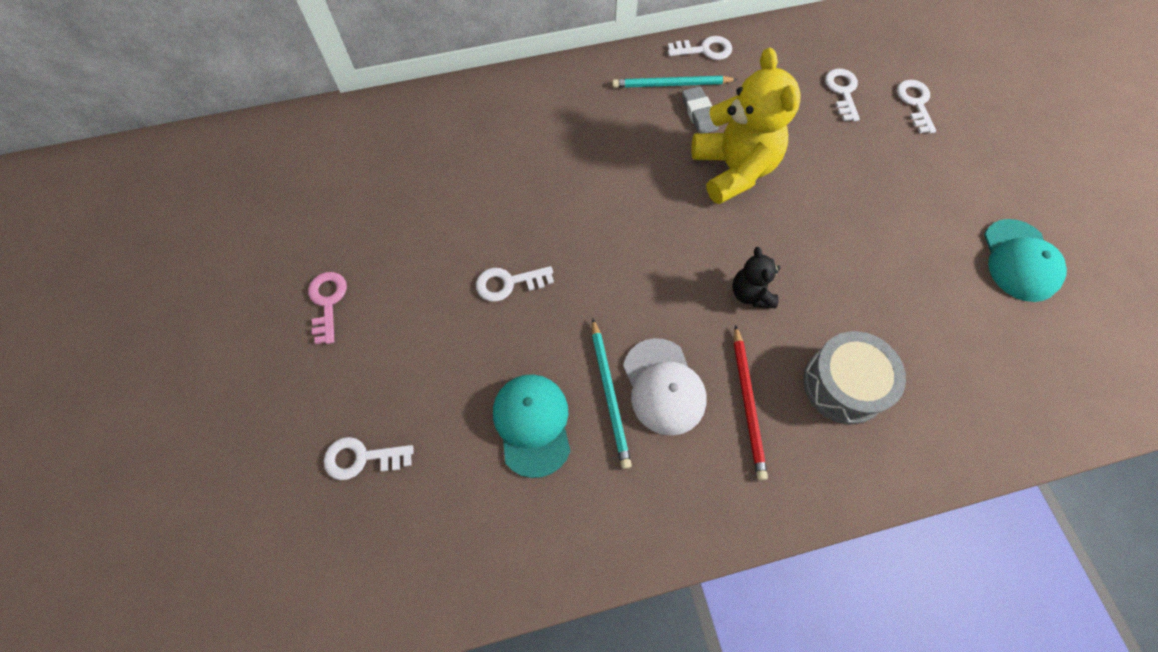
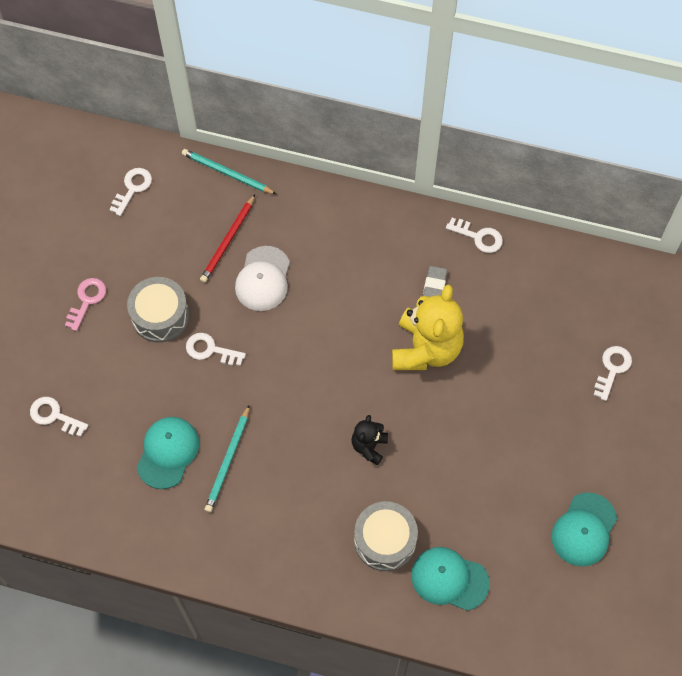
camera: 30 degrees right, 0 degrees up
turquoise pencil [612,76,738,88] -> turquoise pencil moved to [182,149,276,194]
white cap [623,338,707,436] -> white cap moved to [235,246,290,311]
red pencil [734,325,768,480] -> red pencil moved to [200,195,255,283]
white key [825,69,860,121] -> white key moved to [109,168,152,216]
none -> grey drum [127,277,189,342]
none -> turquoise cap [411,547,490,611]

